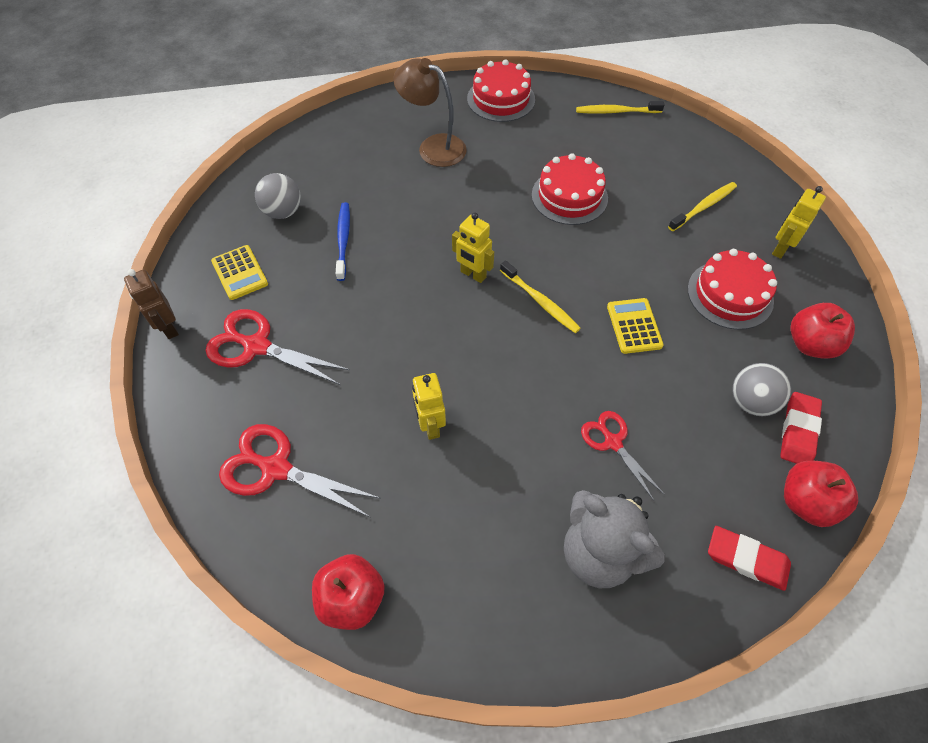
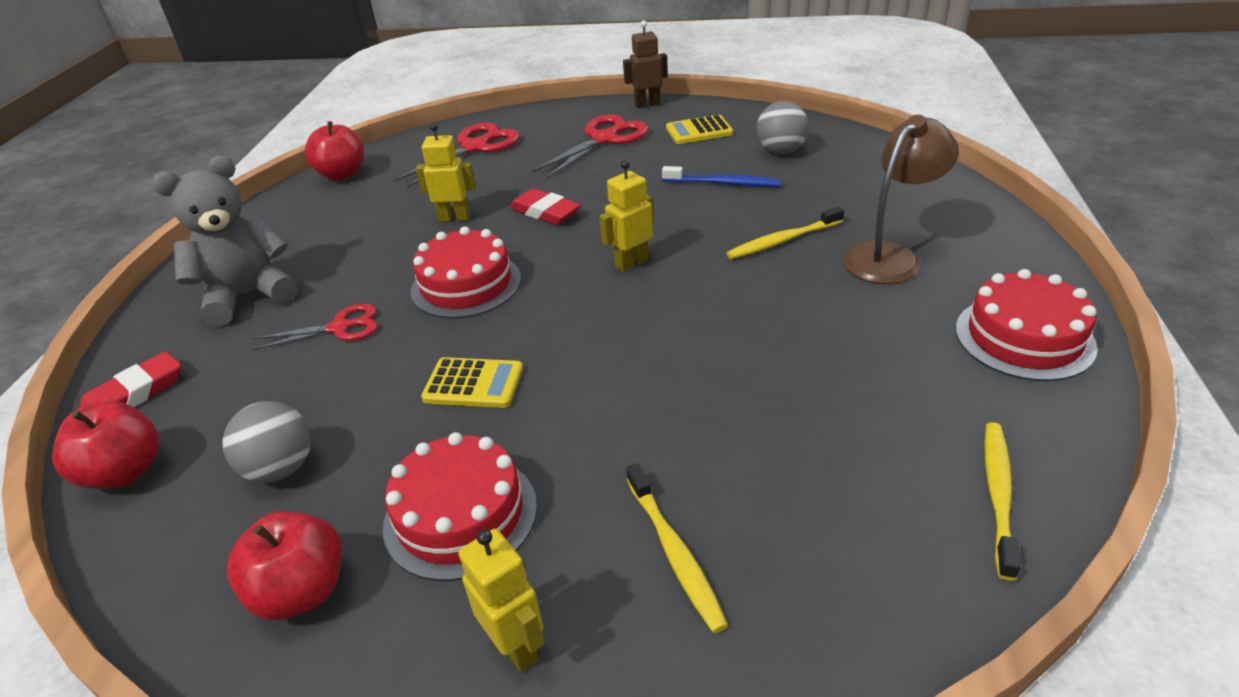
camera: 110 degrees right, 20 degrees down
yellow toothbrush [500,260,581,333] -> yellow toothbrush moved to [726,206,844,259]
red cake [532,153,608,225] -> red cake moved to [411,226,521,318]
red eraser [780,392,822,464] -> red eraser moved to [509,188,581,225]

